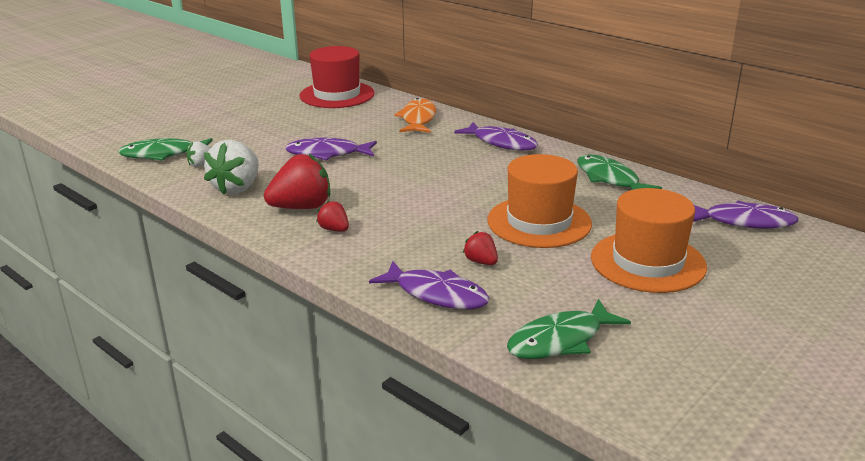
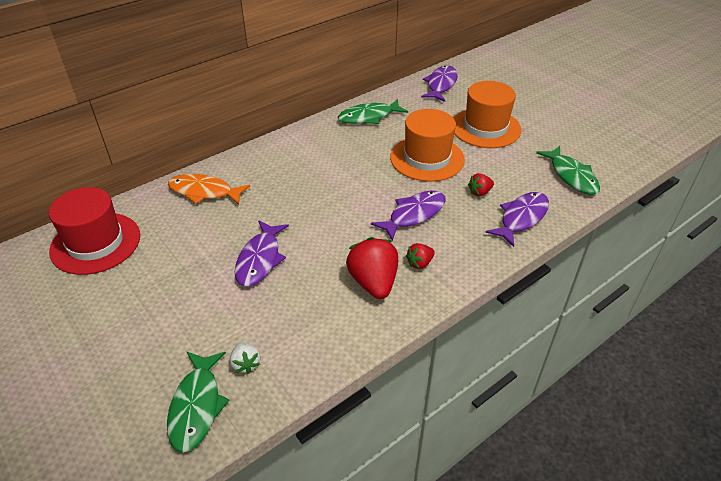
camera: 80 degrees left, 15 degrees up
white strawberry [204,140,259,195] -> none
purple fish [454,122,538,151] -> purple fish moved to [371,191,445,241]

